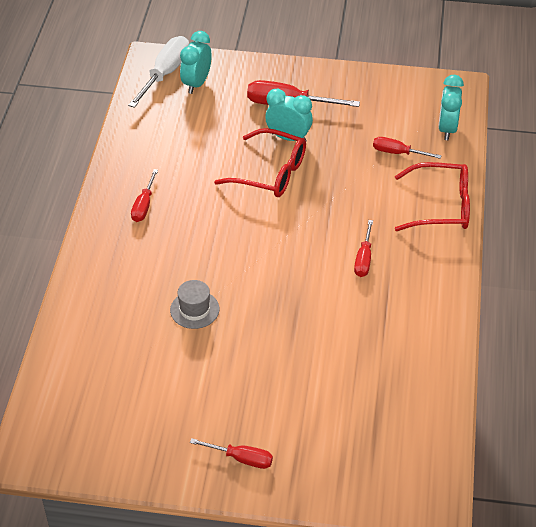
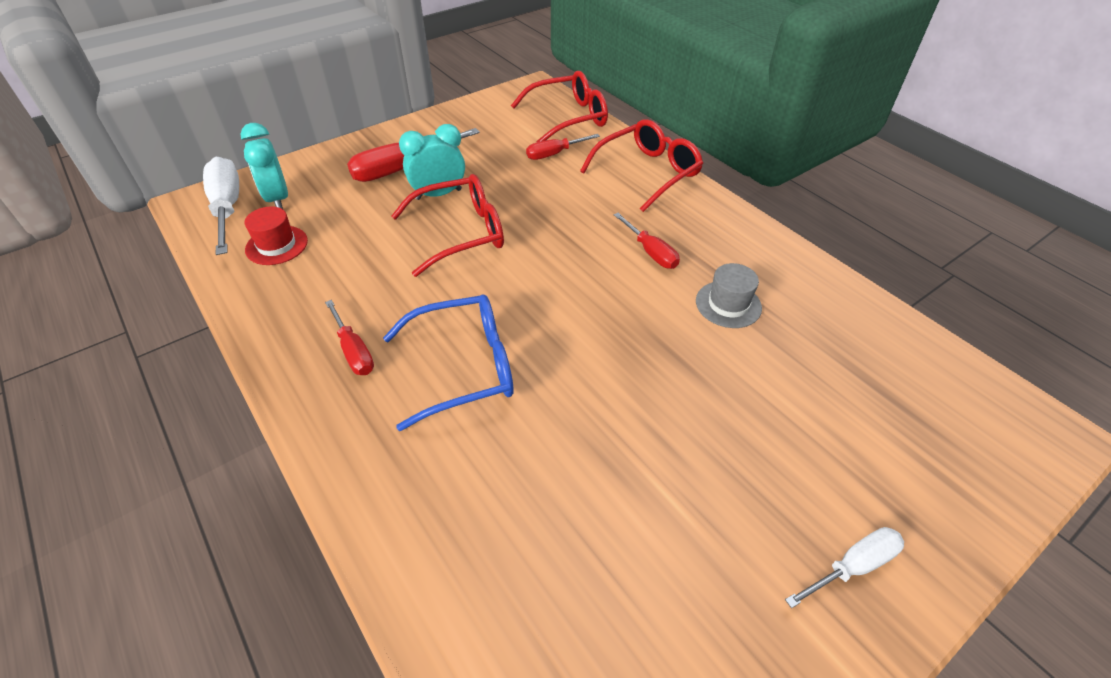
camera: 45 degrees left, 0 degrees up
grey hat [170,280,219,329] -> grey hat moved to [696,263,762,328]
red screwdriver [190,438,273,469] -> white screwdriver [785,527,904,608]
turquoise clock [438,75,464,140] -> red glasses [511,71,608,142]
none -> red hat [245,206,308,265]
none -> blue glasses [383,295,514,431]

